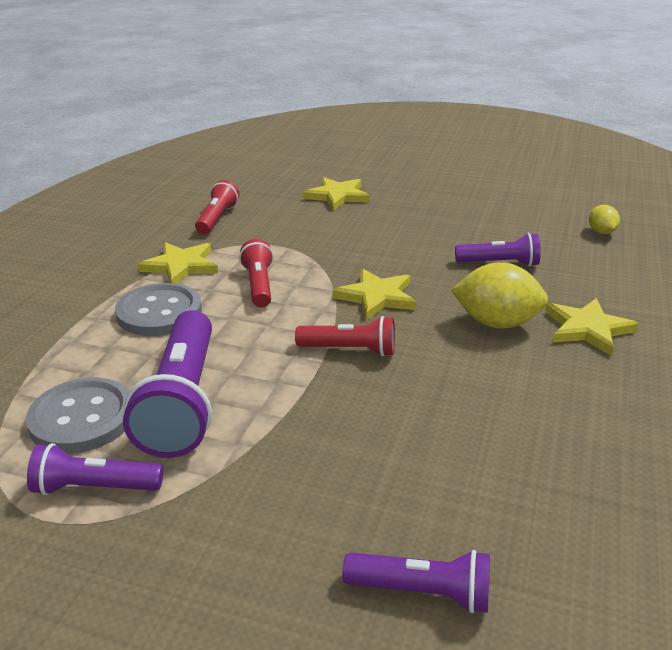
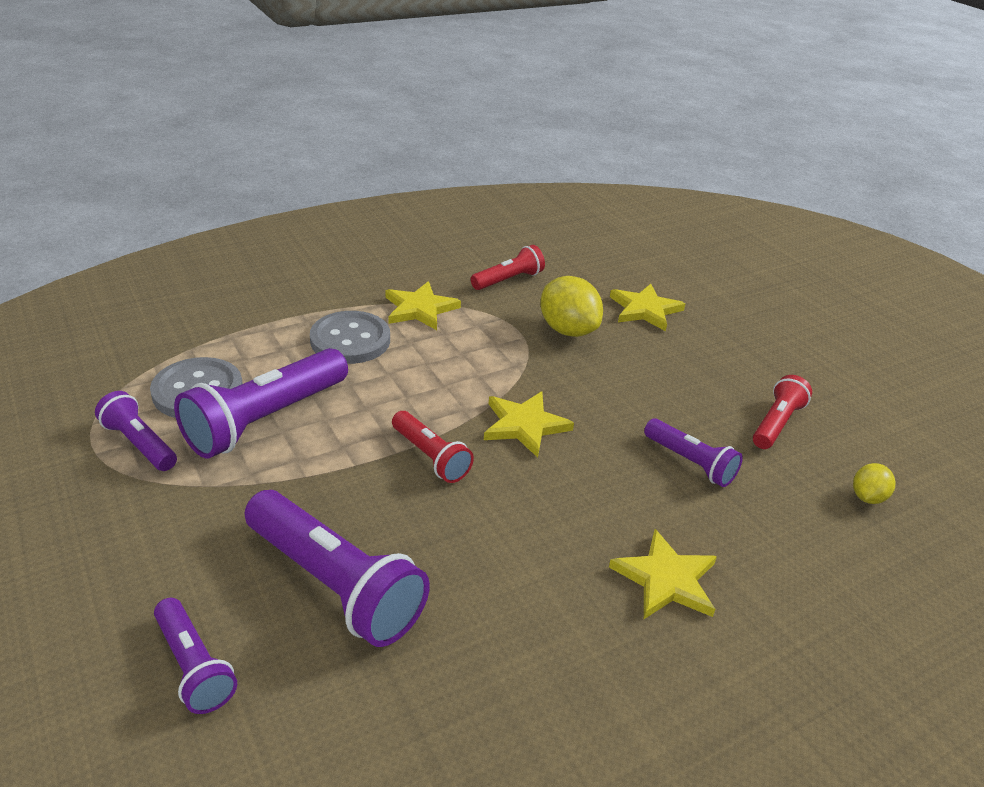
camera: 40 degrees right, 5 degrees up
red flashlight [239,239,273,308] -> red flashlight moved to [753,375,812,449]
yellow lemon [451,262,548,329] -> yellow lemon moved to [540,276,603,337]
none -> purple flashlight [245,490,430,647]

